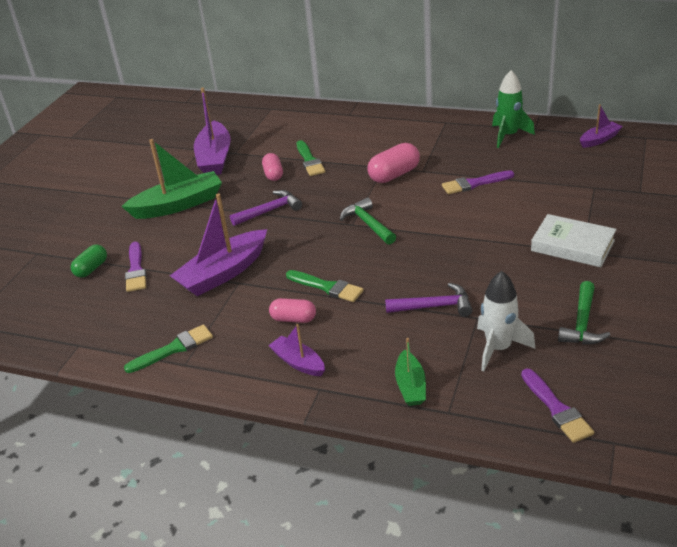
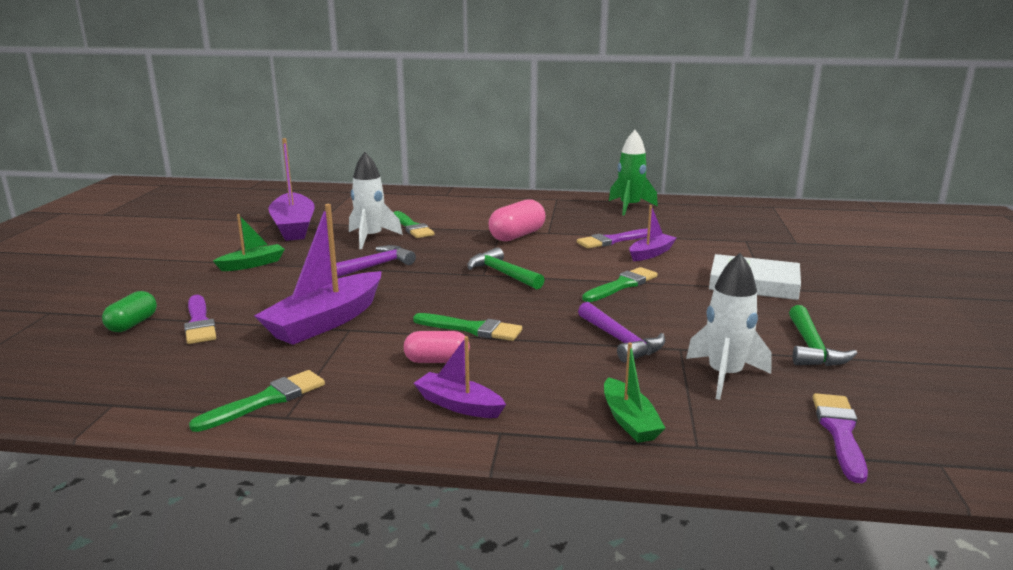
camera: 15 degrees left, 15 degrees down
green boat [121,139,222,219] -> green boat [213,214,285,271], size x0.54
pink capsule [262,153,283,181] -> white rocket [349,152,403,249]
purple hammer [385,283,472,317] -> purple hammer turned 75 degrees clockwise [578,302,665,363]
purple brush [521,368,594,443] -> purple brush turned 135 degrees counterclockwise [813,393,868,483]
purple boat [580,104,623,148] -> purple boat moved to [629,205,677,261]
none -> green brush [582,267,658,302]

